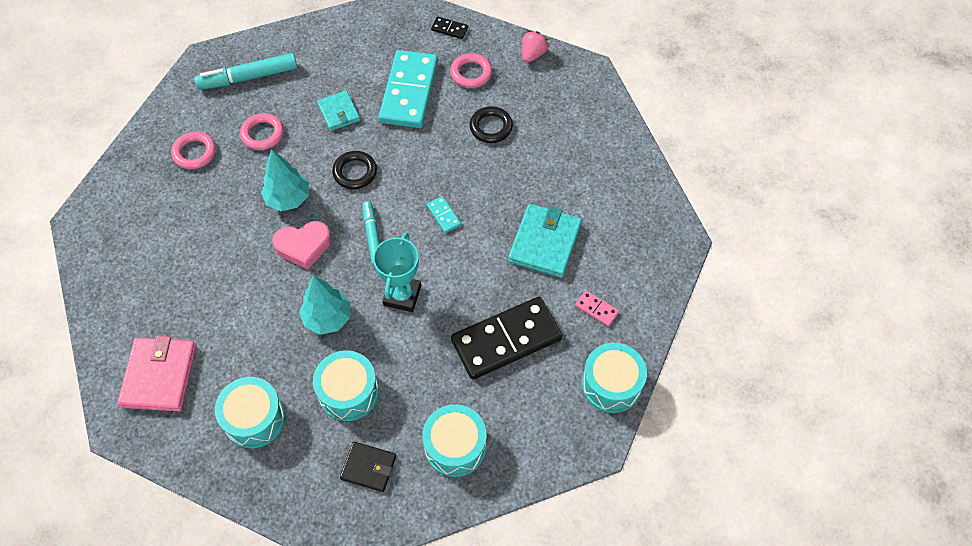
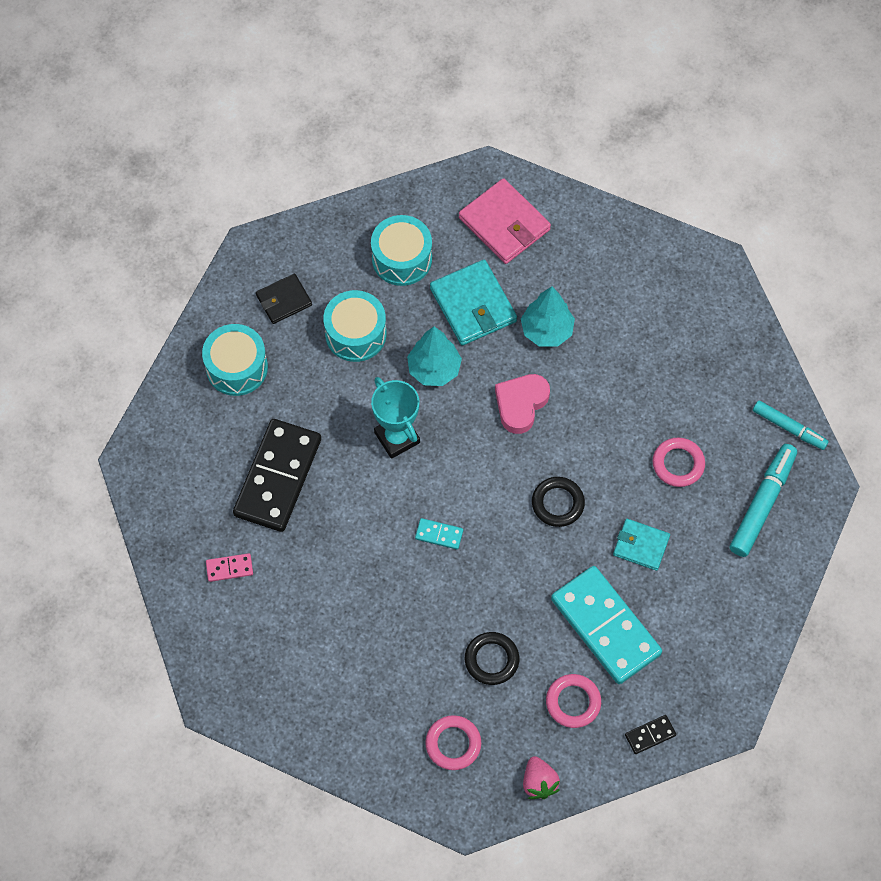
camera: 135 degrees right, 5 degrees up
pink ring [171,132,216,169] -> pink ring moved to [425,715,481,770]
turquoise tree [261,149,309,211] -> turquoise tree moved to [521,286,575,346]
turquoise marker [362,201,380,265] -> turquoise marker moved to [753,400,829,450]
turquoise wallet [508,204,582,278] -> turquoise wallet moved to [430,260,517,346]
turquoise drum [582,343,647,413] -> none

